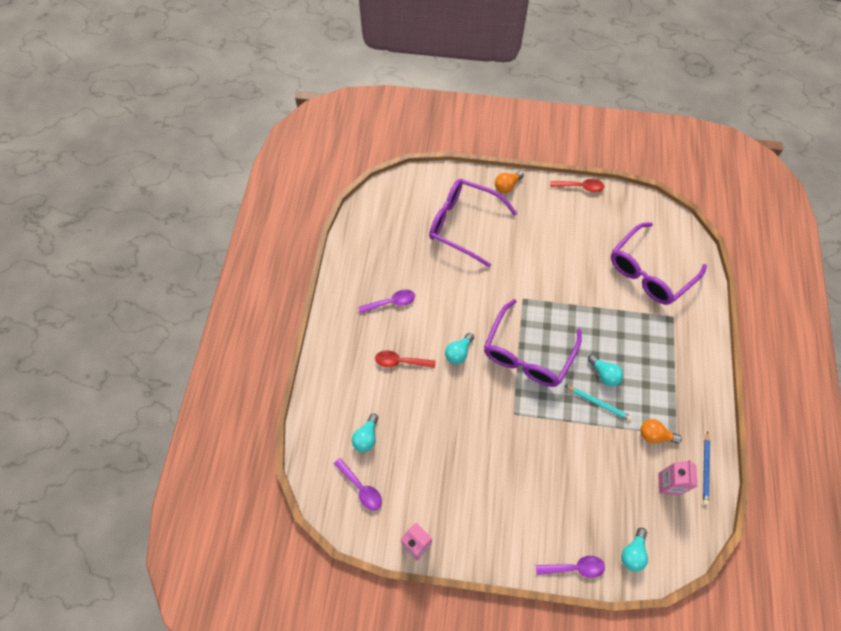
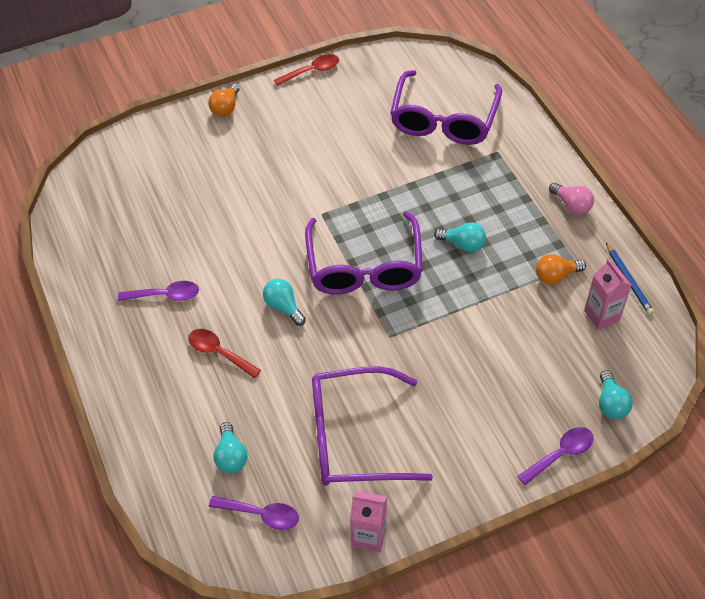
camera: 30 degrees left, 10 degrees down
purple spoon [358,289,415,314] -> purple spoon turned 45 degrees clockwise [118,281,199,301]
red spoon [375,350,435,368] -> red spoon turned 60 degrees clockwise [188,329,261,379]
purple glasses [429,179,517,267] -> purple glasses moved to [312,366,433,486]
turquoise light bulb [445,333,474,364] -> turquoise light bulb turned 135 degrees clockwise [263,279,306,326]
turquoise pencil [565,385,632,421] -> none
none -> pink light bulb [549,183,594,215]

